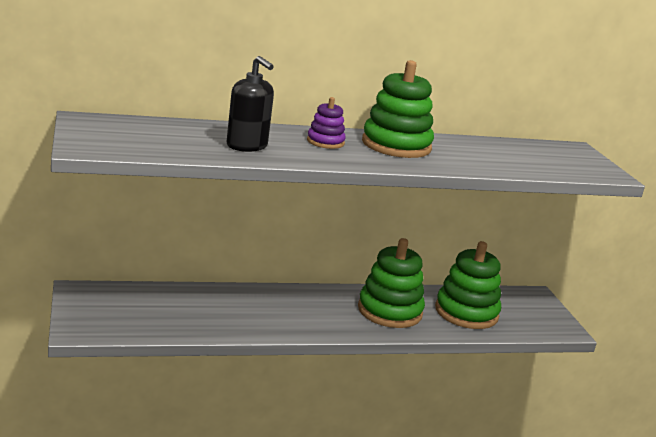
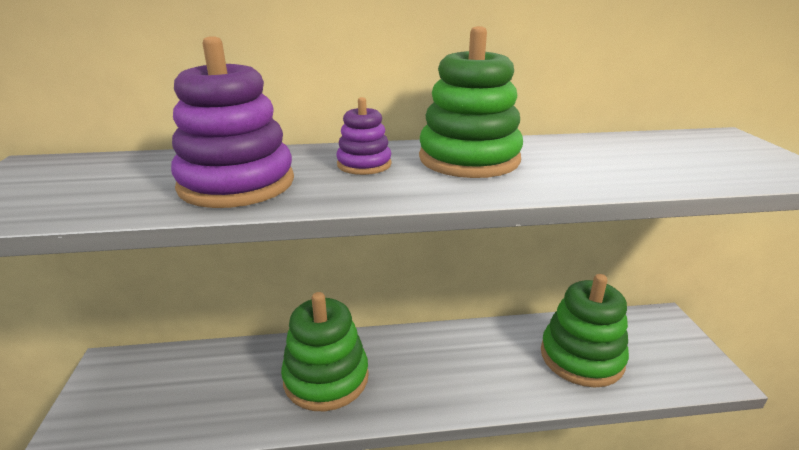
camera: 10 degrees right, 5 degrees up
black soap dispenser [227,56,274,152] -> purple stacking toy [171,36,294,208]
green stacking toy [358,238,425,328] -> green stacking toy moved to [281,292,369,411]

